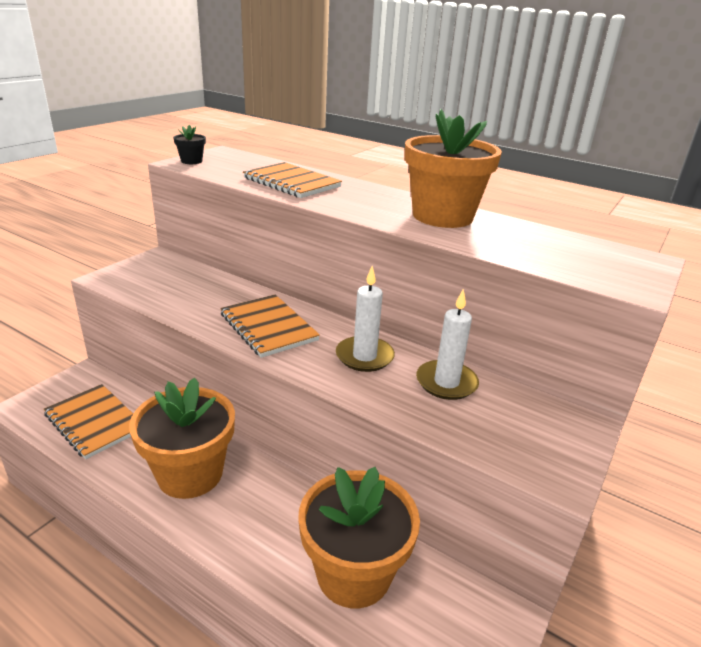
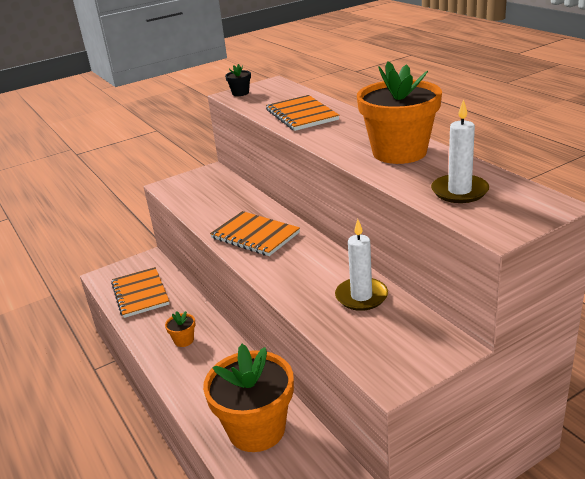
camera: 30 degrees right, 0 degrees up
orange flower pot [129,378,235,499] -> orange flower pot [165,311,195,347], size x0.41
orange notebook [220,294,320,358] -> orange notebook turned 45 degrees counterclockwise [210,211,300,256]
white candle [336,266,395,372] -> white candle moved to [431,99,489,203]

